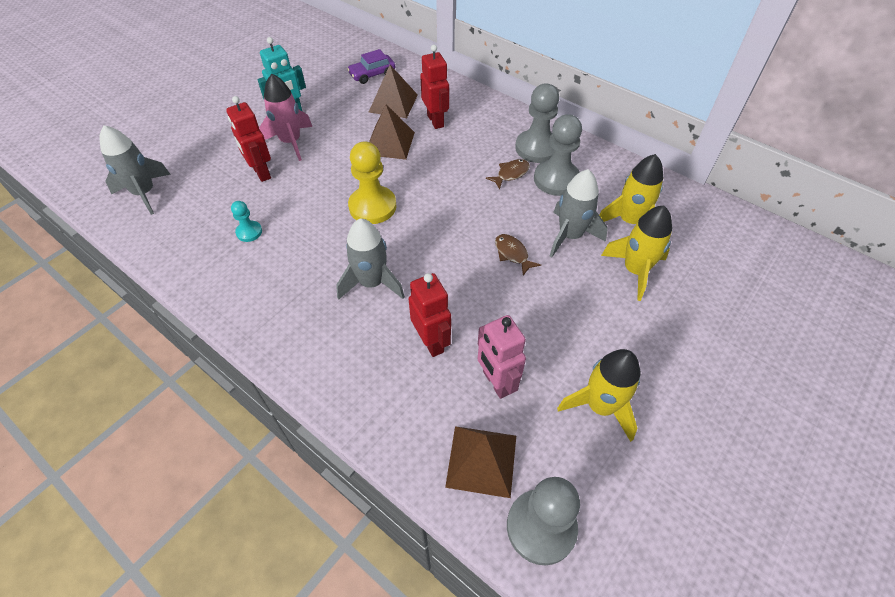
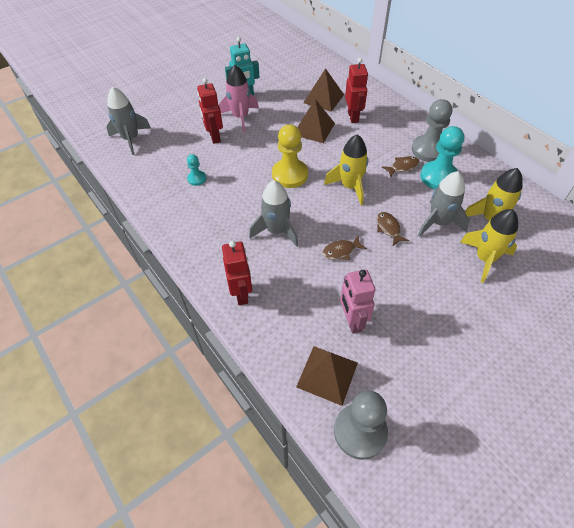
camera: 15 degrees right, 0 degrees up
purple car [347,49,395,84] -> none
red robot [408,273,451,357] -> red robot moved to [222,240,252,305]
grey pawn [534,114,582,196] -> turquoise pawn [420,126,464,189]
yellow rocket [557,349,640,442] -> yellow rocket moved to [324,134,368,205]
none -> brown fish [322,236,367,260]

